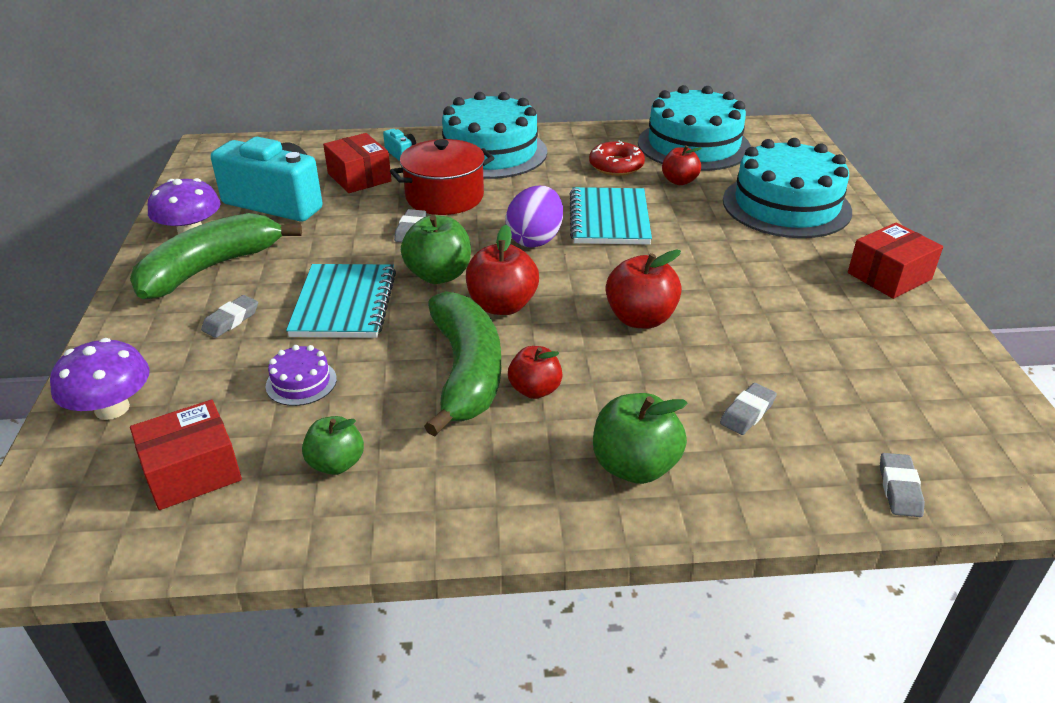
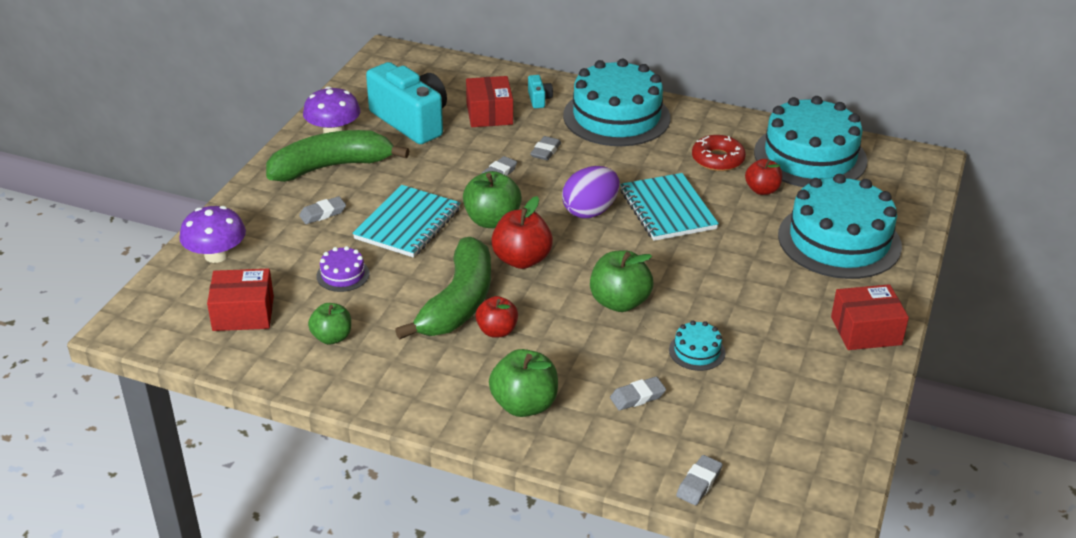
camera: 25 degrees right, 0 degrees up
red pot [390,139,494,215] -> grey eraser [530,136,561,160]
turquoise notebook [570,187,652,245] -> turquoise notebook turned 45 degrees counterclockwise [620,173,719,241]
red apple [606,250,682,329] -> green apple [590,250,653,312]
none -> turquoise cake [669,321,725,371]

